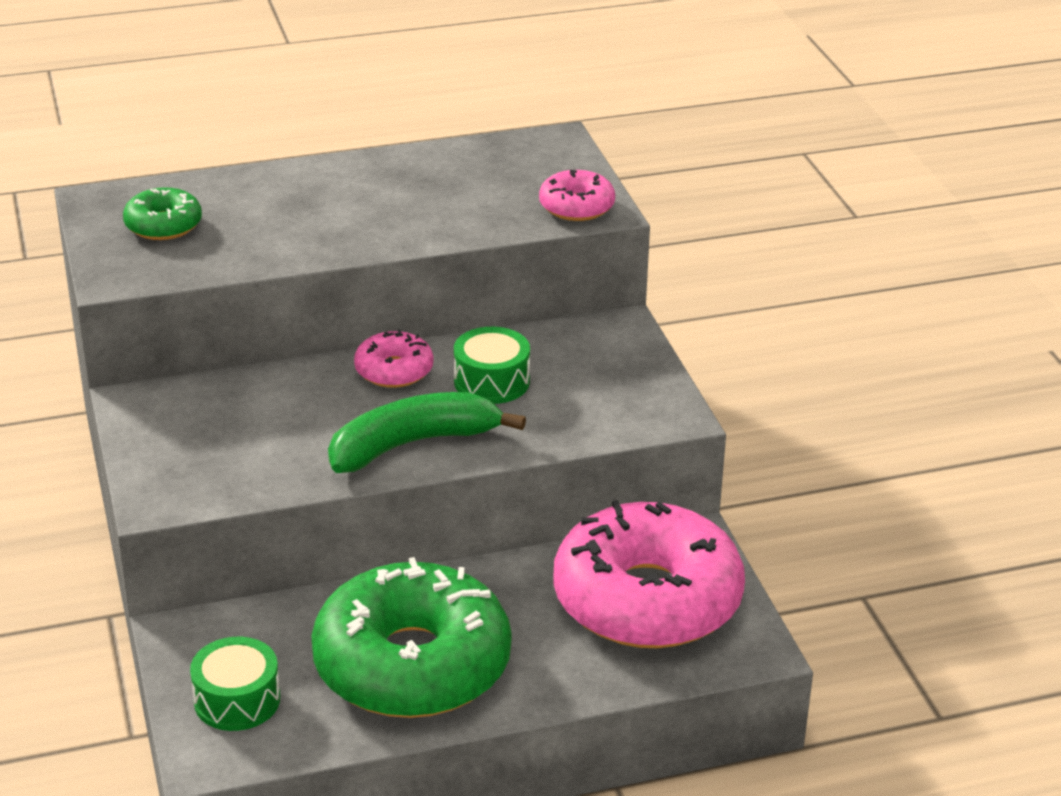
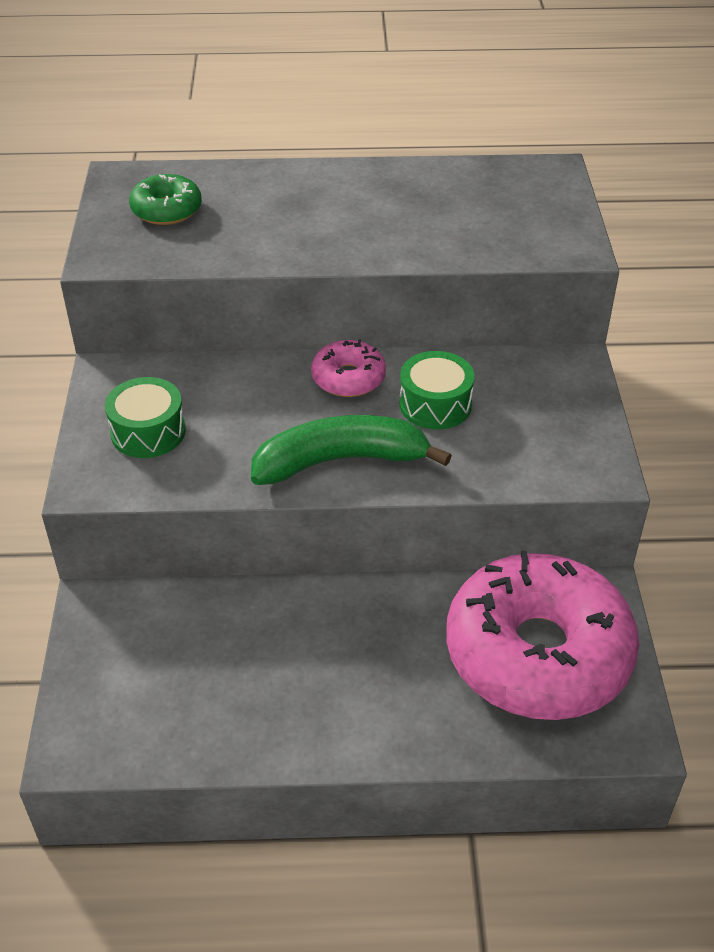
camera: 15 degrees right, 10 degrees up
green drum [190,637,280,731] -> green drum moved to [105,377,186,458]
green donut [311,557,512,718] -> none
pink donut [539,170,615,221] -> none

